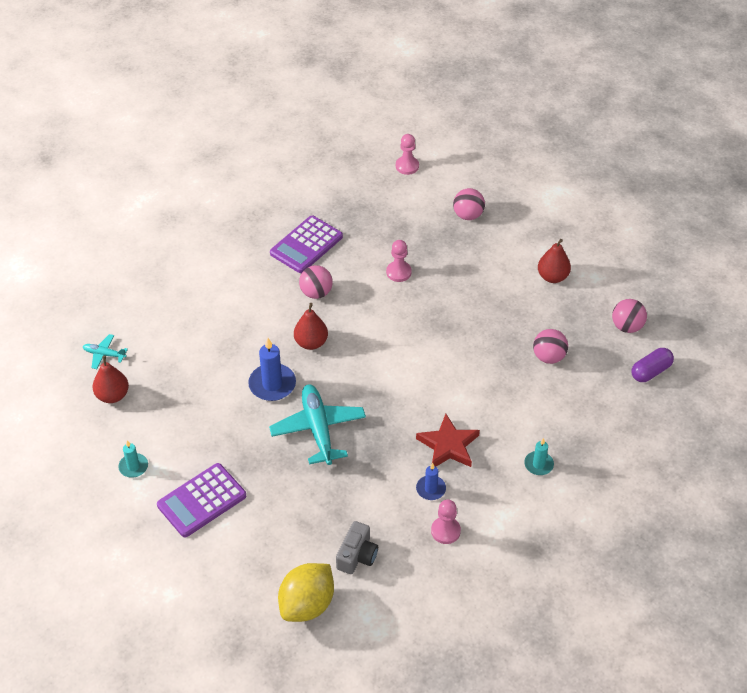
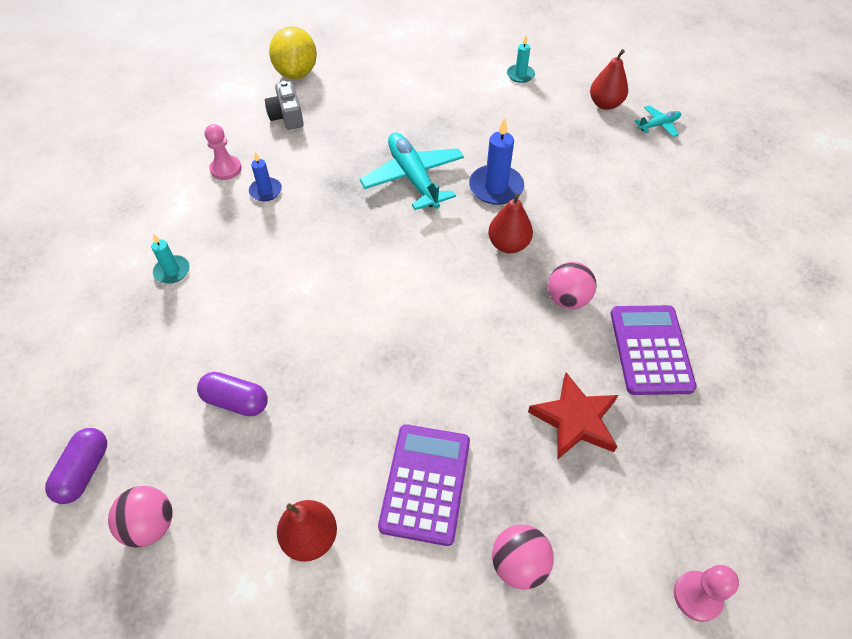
camera: 140 degrees right, 5 degrees up
purple calculator [157,463,246,537] -> purple calculator moved to [378,424,470,546]
turquoise plane [269,384,366,465] -> turquoise plane turned 150 degrees counterclockwise [360,133,464,210]
pink pawn [386,240,412,282] -> none
red star [416,414,480,467] -> red star moved to [528,372,618,459]
pink ball [533,329,568,364] -> purple capsule [197,372,268,416]

